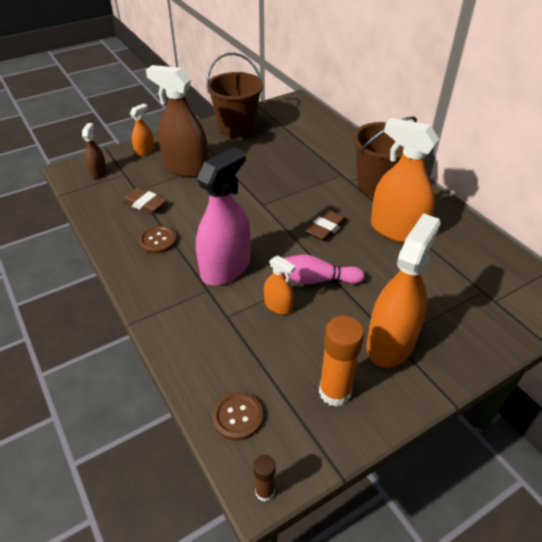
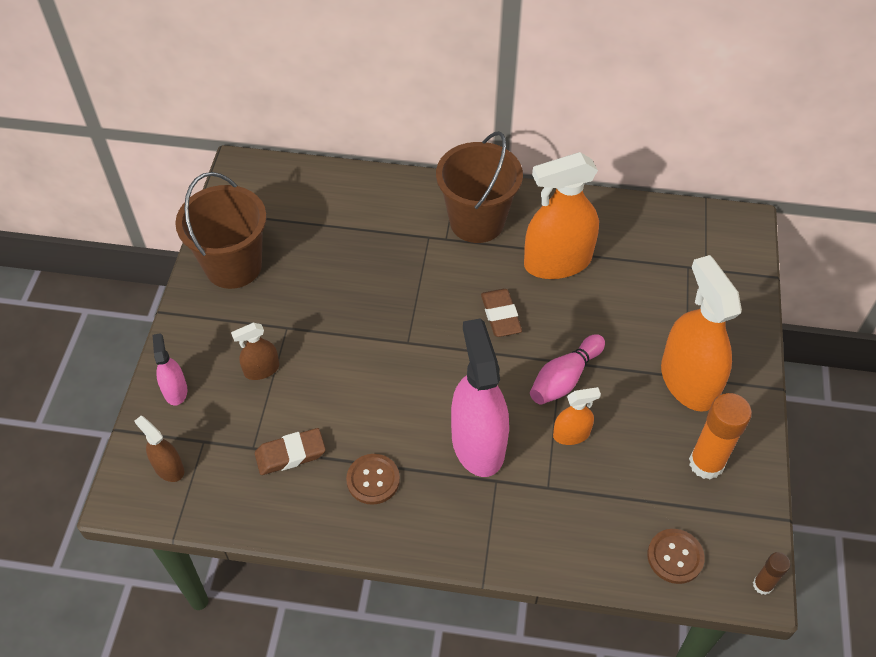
camera: 50 degrees left, 10 degrees up
orange spray bottle [130,104,155,156] -> pink spray bottle [153,333,187,406]
brown spray bottle [146,65,208,178] -> brown spray bottle [231,323,279,380], size x0.48

